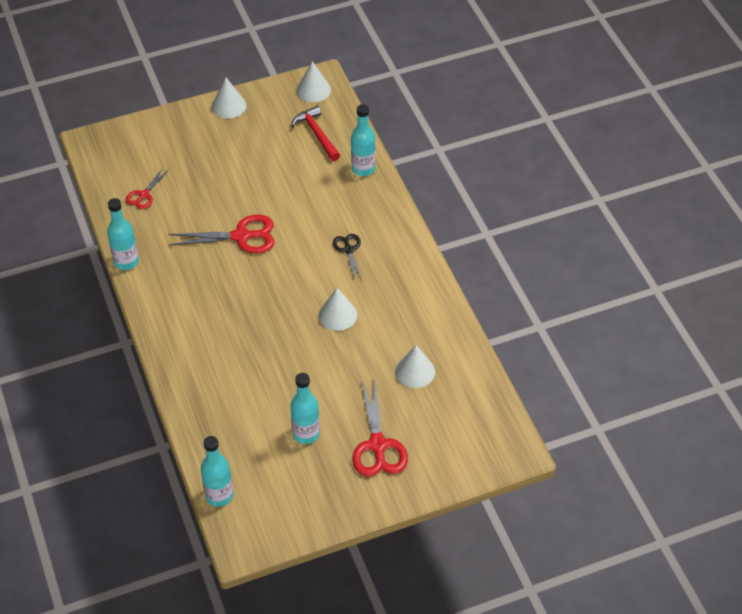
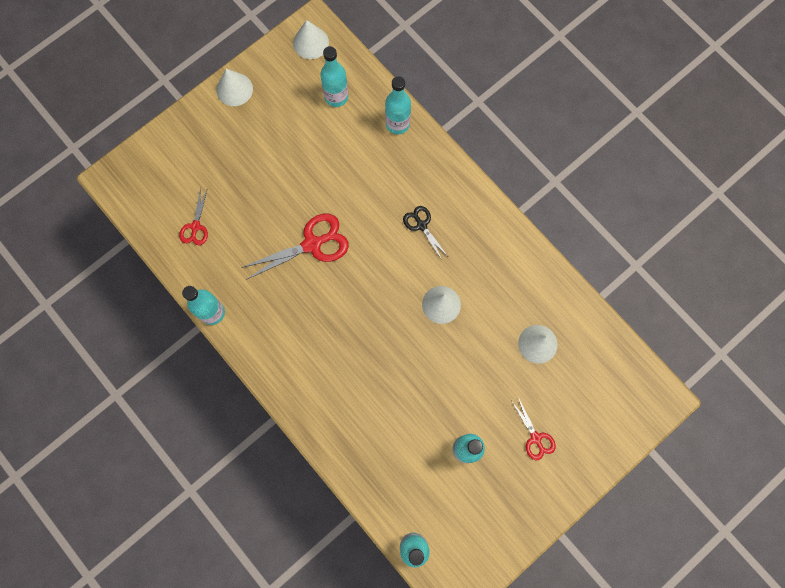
camera: 20 degrees left, 25 degrees up
red hammer [291,106,340,161] -> turquoise bottle [320,46,348,107]
red scissors [352,380,408,477] -> red scissors [512,397,556,460], size x0.56

